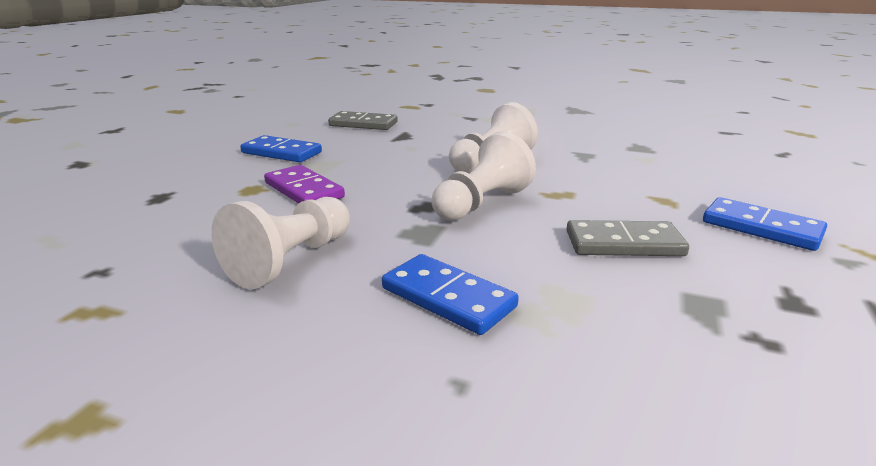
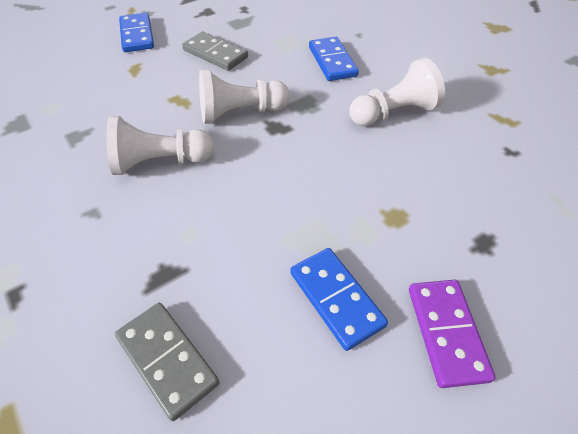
camera: 145 degrees left, 25 degrees up
purple domino [264,165,345,204] -> purple domino moved to [409,280,496,388]

